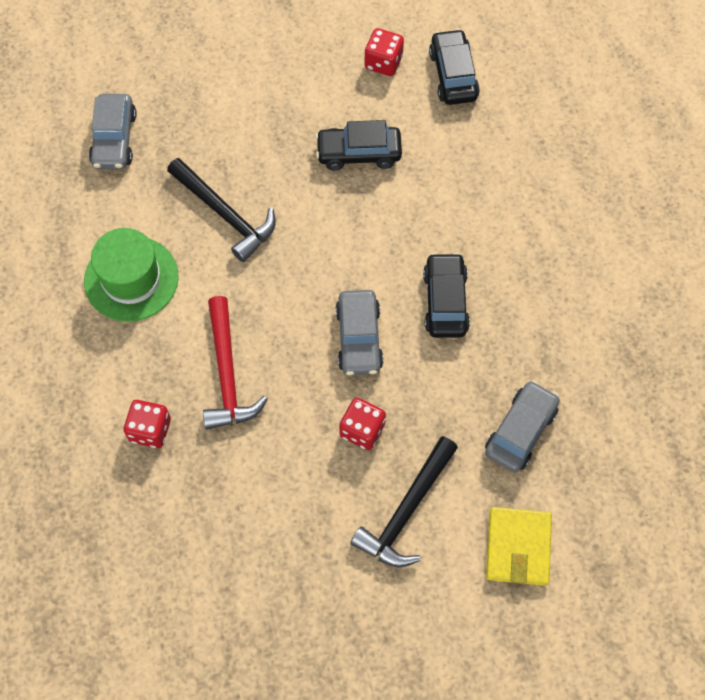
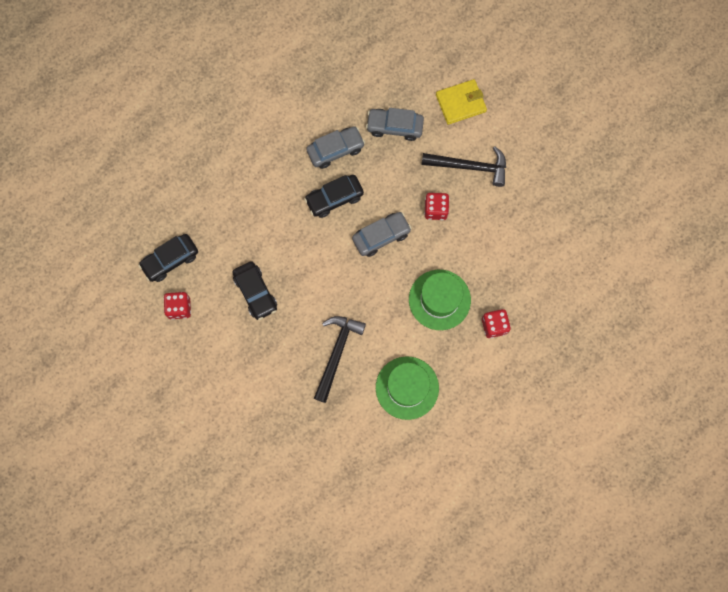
camera: 115 degrees left, 10 degrees up
grey car [89,94,137,169] -> grey car moved to [306,126,365,169]
red hammer [203,296,268,429] -> green hat [409,270,471,330]

